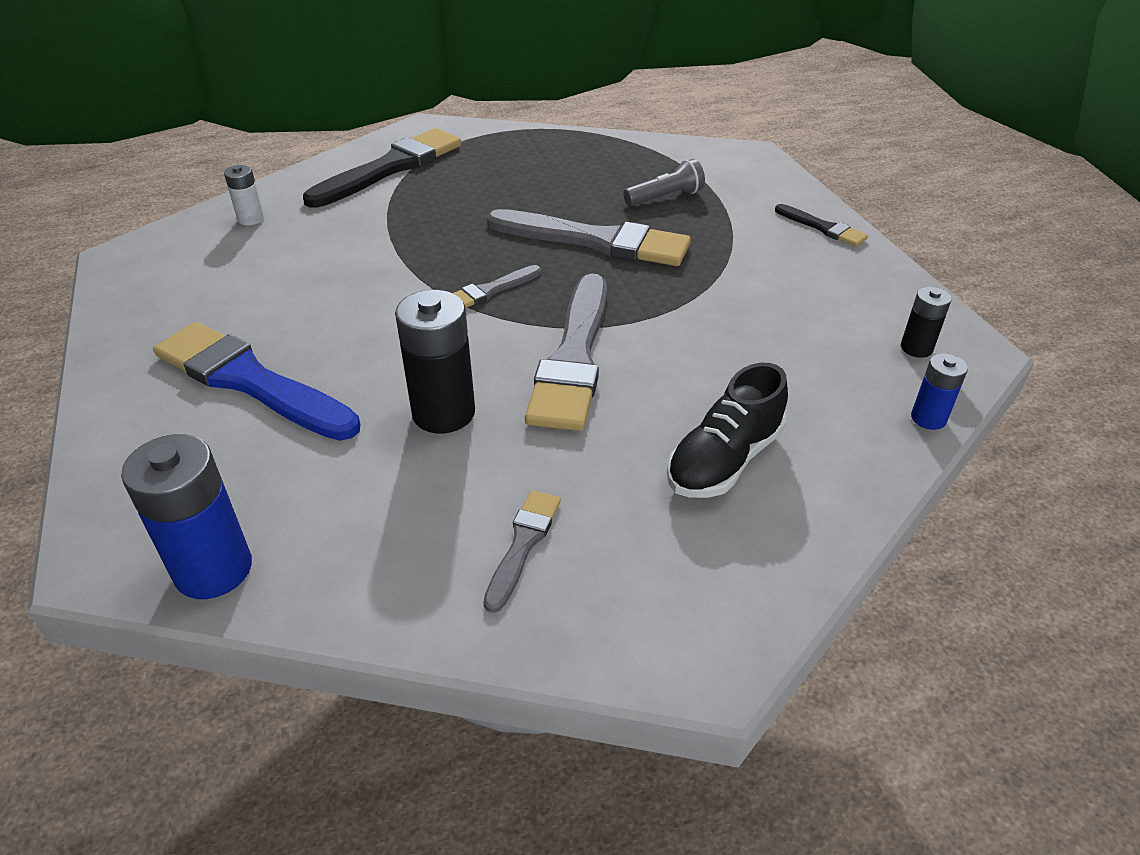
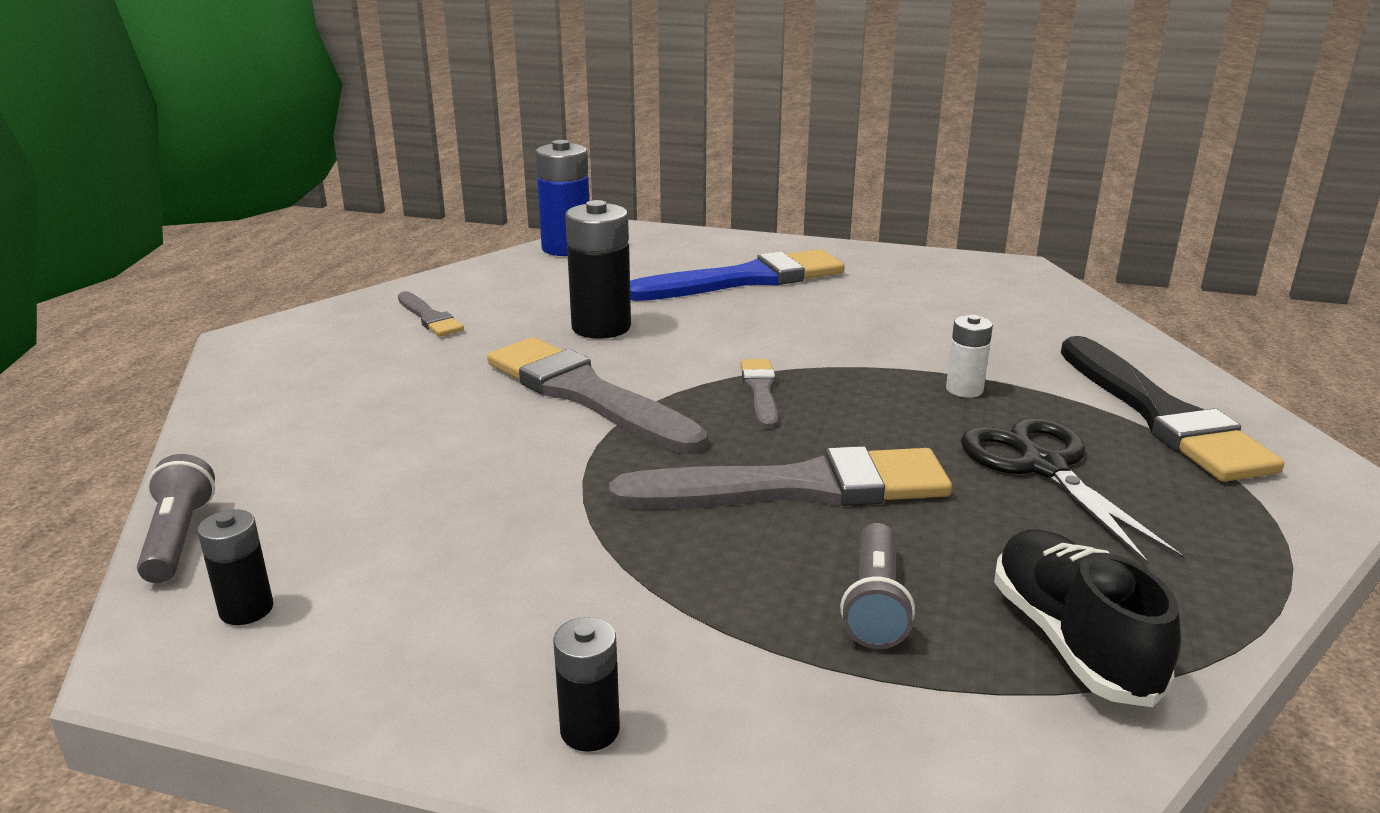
camera: 125 degrees right, 15 degrees down
white battery [224,165,264,225] -> white battery moved to [946,315,993,398]
grey brush [487,209,691,266] -> grey brush turned 150 degrees counterclockwise [609,446,952,510]
black shoe [667,363,788,498] -> black shoe moved to [994,529,1181,707]
black brush [775,204,868,247] -> black battery [553,617,620,752]
blue battery [911,353,968,430] -> grey flashlight [137,454,215,583]
none -> black scissors [961,418,1185,565]

